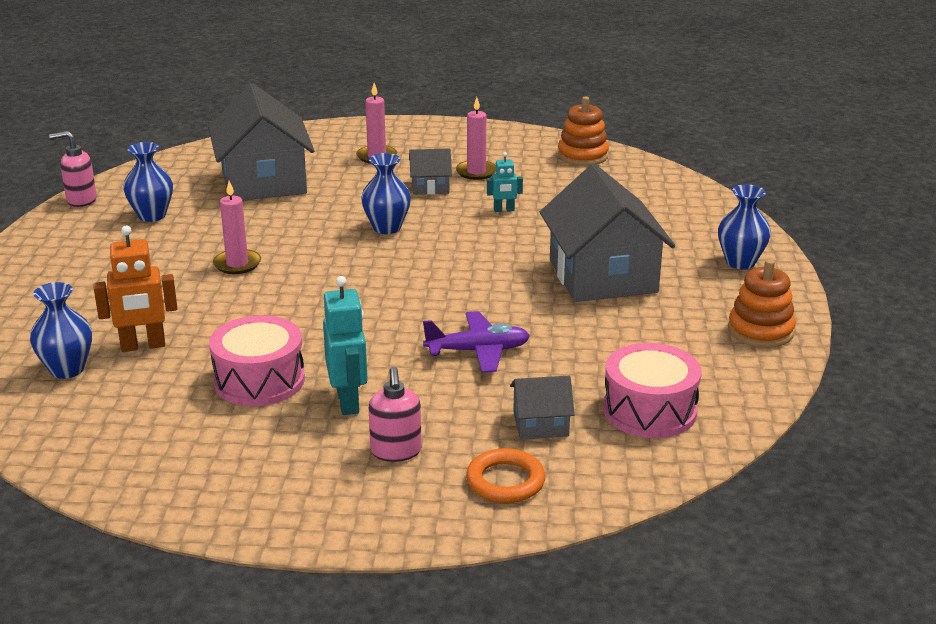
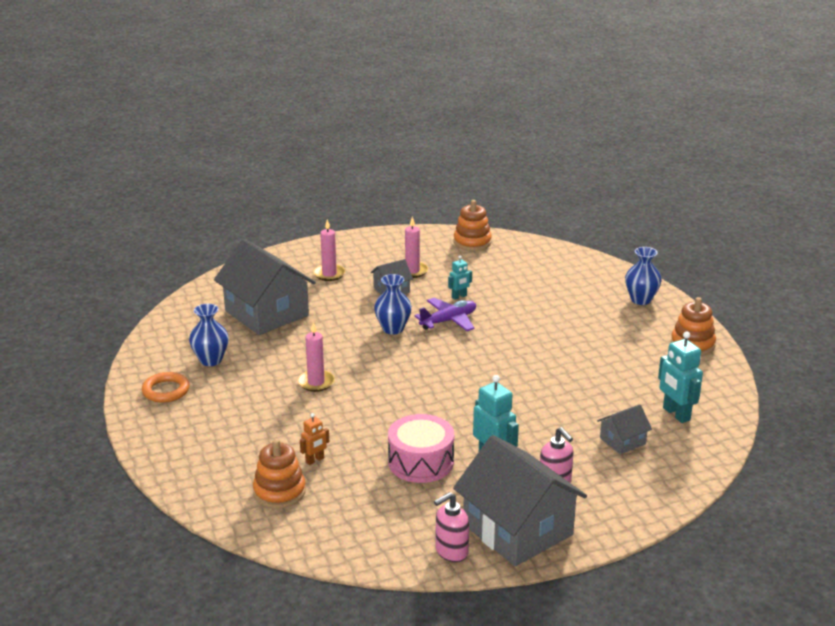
camera: 25 degrees left, 0 degrees up
blue vase [30,282,92,379] -> orange stacking toy [253,439,306,508]
pink soap dispenser [49,131,97,207] -> pink soap dispenser moved to [434,492,469,562]
orange robot [94,225,177,352] -> orange robot [300,413,329,465], size x0.56
purple plane [423,311,530,373] -> purple plane moved to [414,298,476,331]
orange ring [466,448,545,503] -> orange ring moved to [142,372,190,403]
grey house [540,164,675,302] -> grey house moved to [453,435,587,566]
pink drum [603,343,701,438] -> turquoise robot [658,331,703,423]

